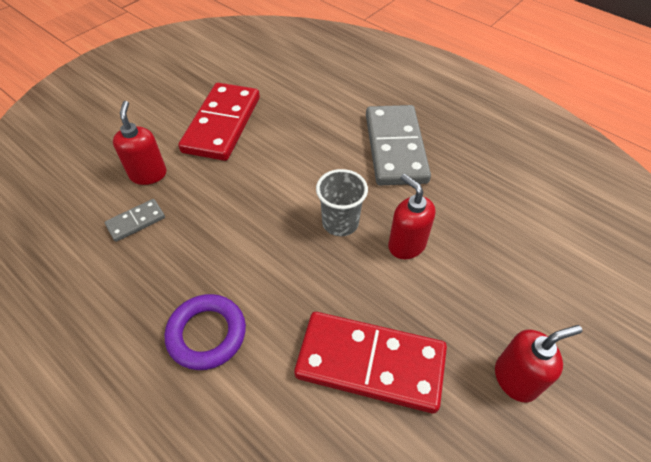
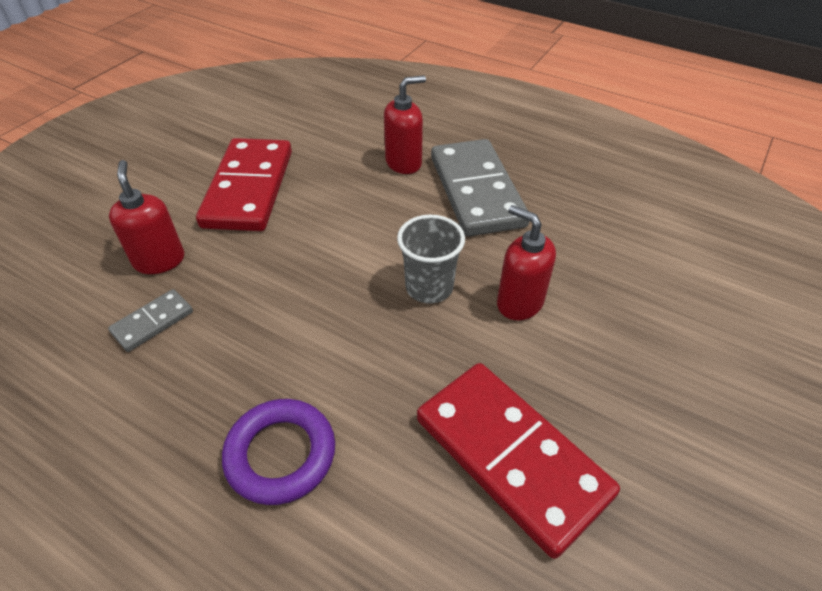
camera: 10 degrees left, 5 degrees down
red domino [294,312,447,413] -> red domino turned 45 degrees clockwise [417,363,620,559]
red soap dispenser [495,325,582,403] -> red soap dispenser moved to [384,75,426,174]

